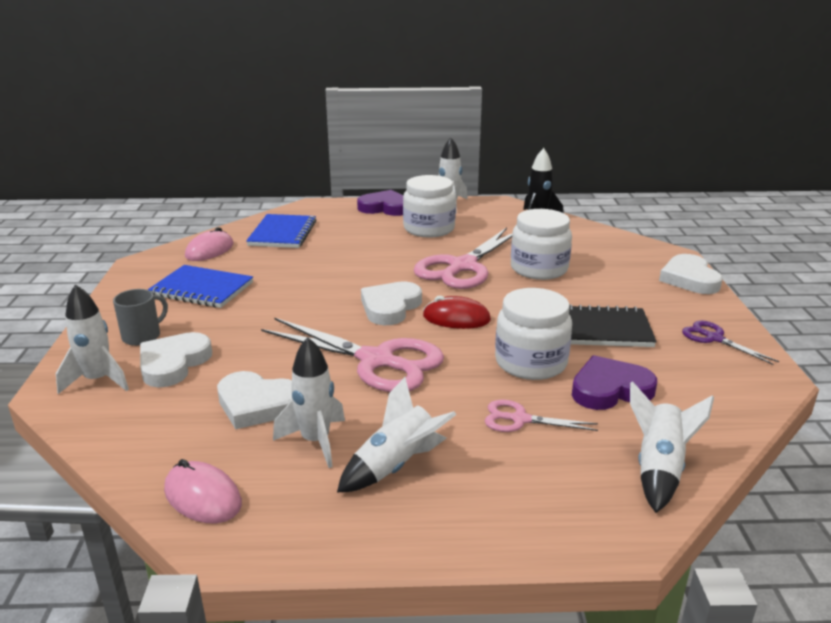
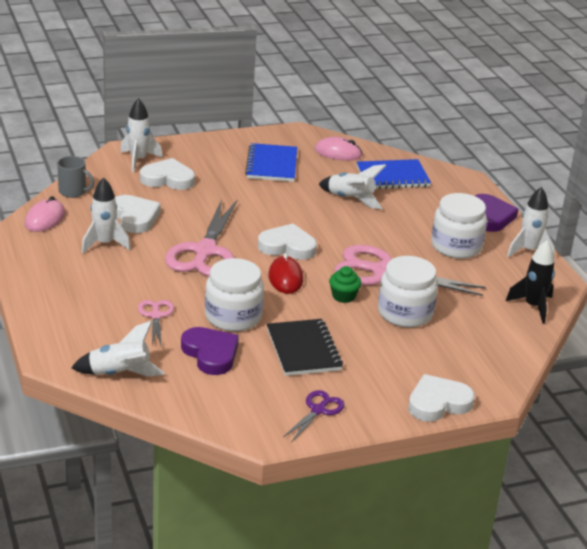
camera: 70 degrees right, 5 degrees up
grey mug [113,289,168,346] -> grey mug moved to [57,156,94,198]
white heart [217,371,292,429] -> white heart turned 150 degrees clockwise [115,195,161,233]
white rocket [337,377,456,493] -> white rocket moved to [318,164,386,210]
none -> green cupcake [329,266,362,303]

